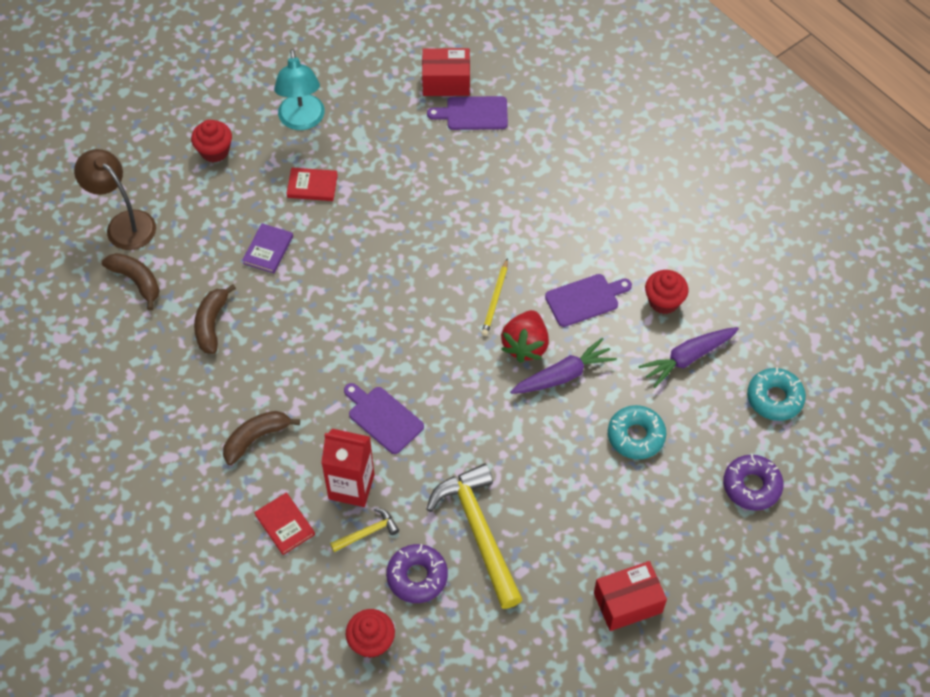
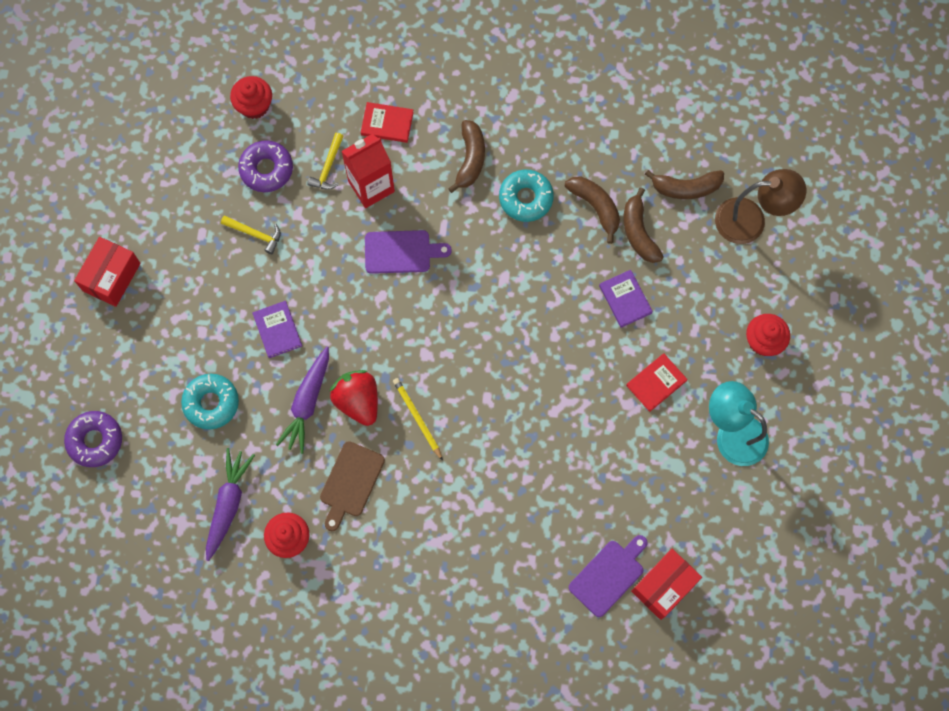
camera: 135 degrees right, 15 degrees up
yellow hammer [427,464,523,609] -> yellow hammer [221,216,281,254], size x0.46
purple cutting board [545,274,632,327] -> brown cutting board [320,441,385,531]
turquoise donut [747,367,806,421] -> turquoise donut moved to [499,170,554,222]
none -> purple book [253,301,302,358]
none -> brown banana [623,187,664,263]

